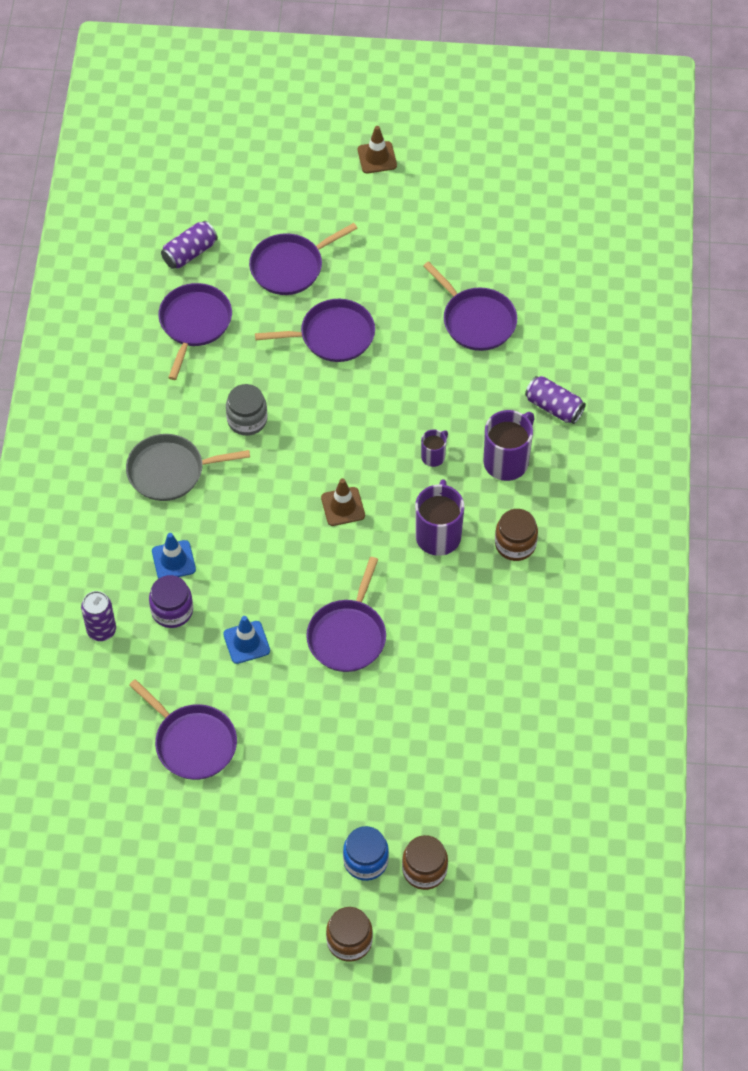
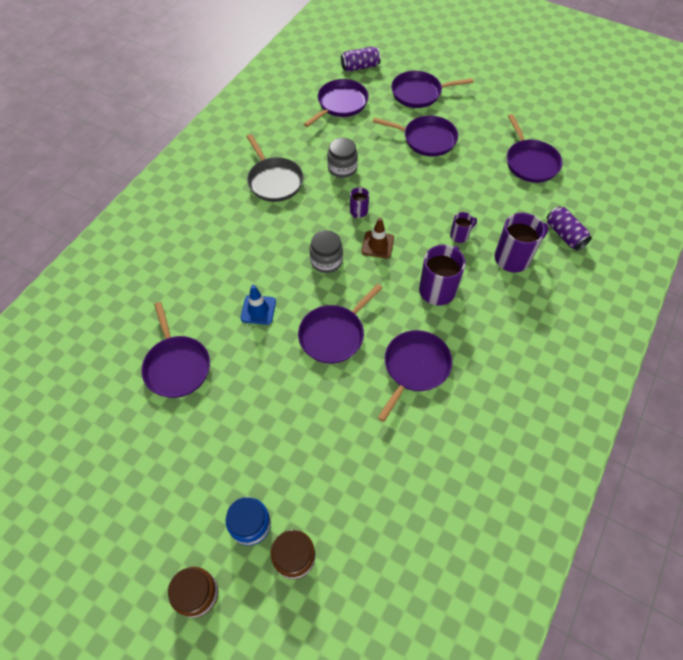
camera: 25 degrees right, 0 degrees up
purple can [81,591,116,641] -> none
grey pan [126,434,250,501] -> grey pan turned 135 degrees counterclockwise [247,134,303,202]
purple jar [149,575,193,628] -> none
blue traffic cone [152,533,196,579] -> none
brown traffic cone [358,126,397,173] -> none
brown jar [495,509,538,561] -> none
none -> grey jar [309,230,343,273]
none -> purple mug [350,187,369,218]
none -> purple pan [378,330,452,422]

